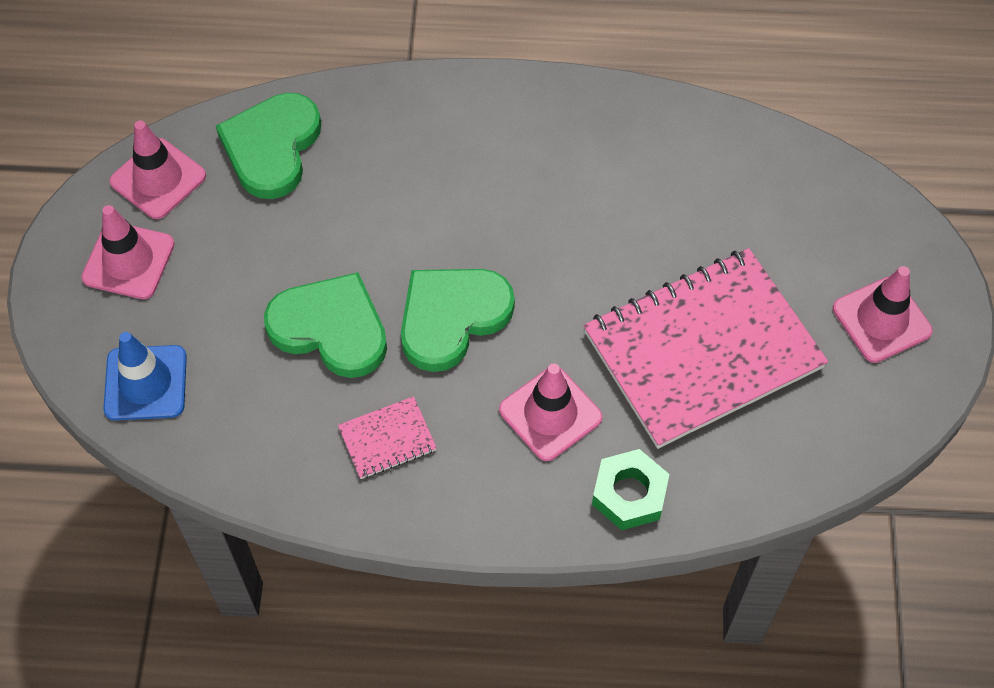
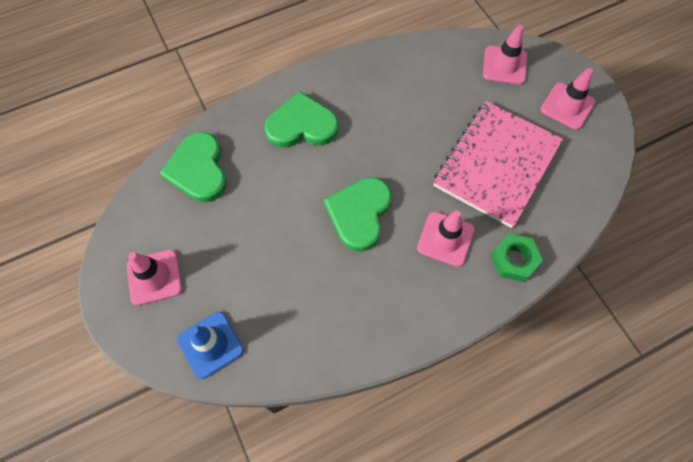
camera: 30 degrees left, 5 degrees up
pink traffic cone [109,120,206,219] -> pink traffic cone moved to [483,25,527,84]
green heart [264,272,387,378] -> green heart moved to [264,91,339,148]
pink notebook [338,396,437,479] -> none

